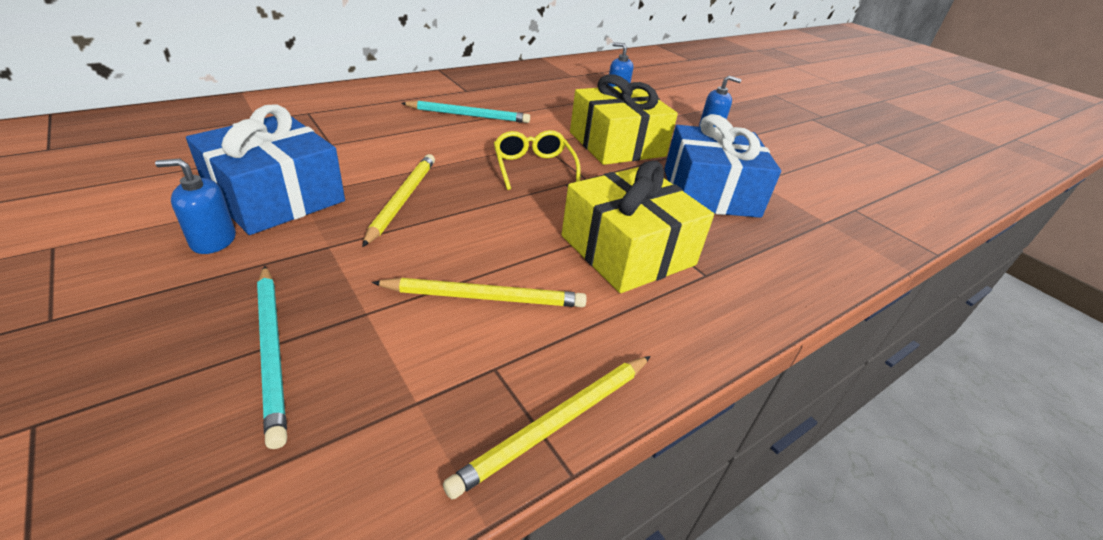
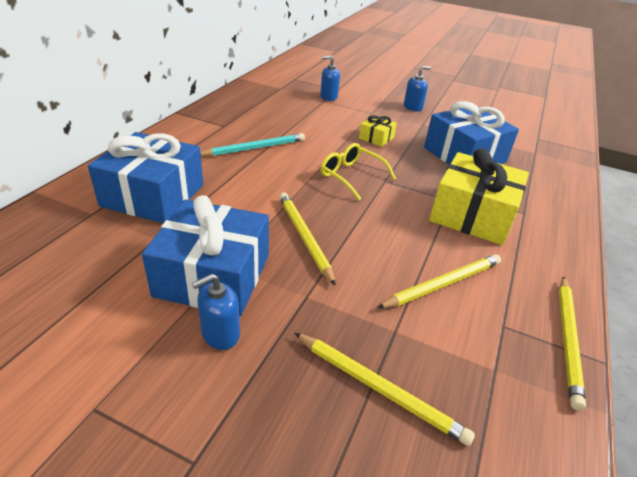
camera: 30 degrees left, 0 degrees up
turquoise pencil [257,266,287,449] -> yellow pencil [295,333,475,446]
yellow gift [570,74,678,165] -> yellow gift [359,115,397,147], size x0.46
none -> blue gift [88,132,203,223]

